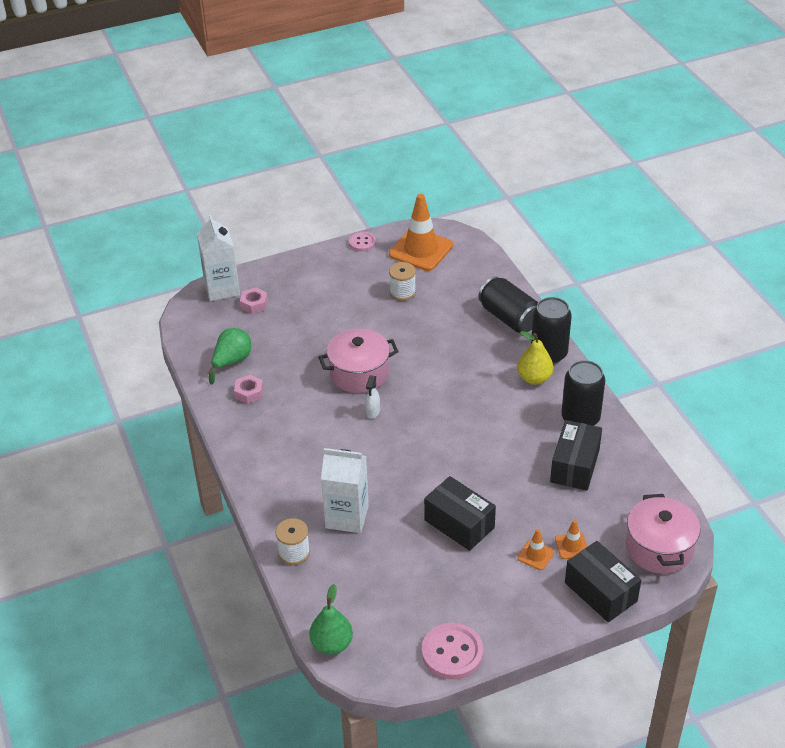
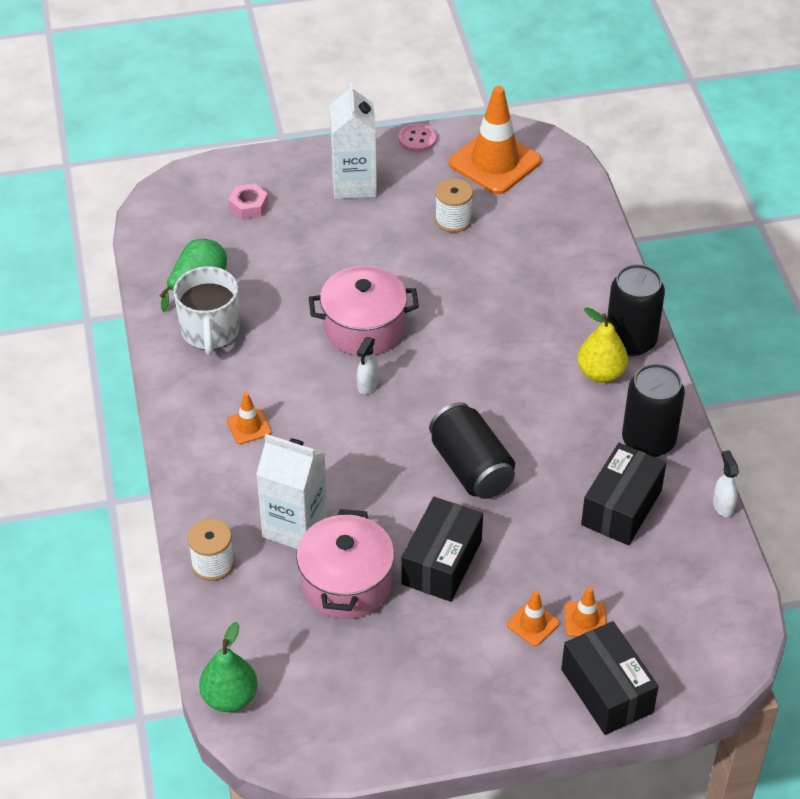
camera: 10 degrees right, 5 degrees up
white carton [197,215,240,301] -> white carton moved to [329,82,377,199]
pink nut [234,375,263,404] -> white mug [173,266,239,355]
pink button [422,623,483,679] -> none
black box [424,476,496,551] -> black box turned 60 degrees clockwise [402,497,483,602]
black can [478,276,538,333] -> black can moved to [429,402,515,499]
pink pot [626,494,700,574] -> pink pot moved to [296,509,394,619]
none -> orange traffic cone [227,392,272,444]
none -> white spray bottle [713,450,739,517]

